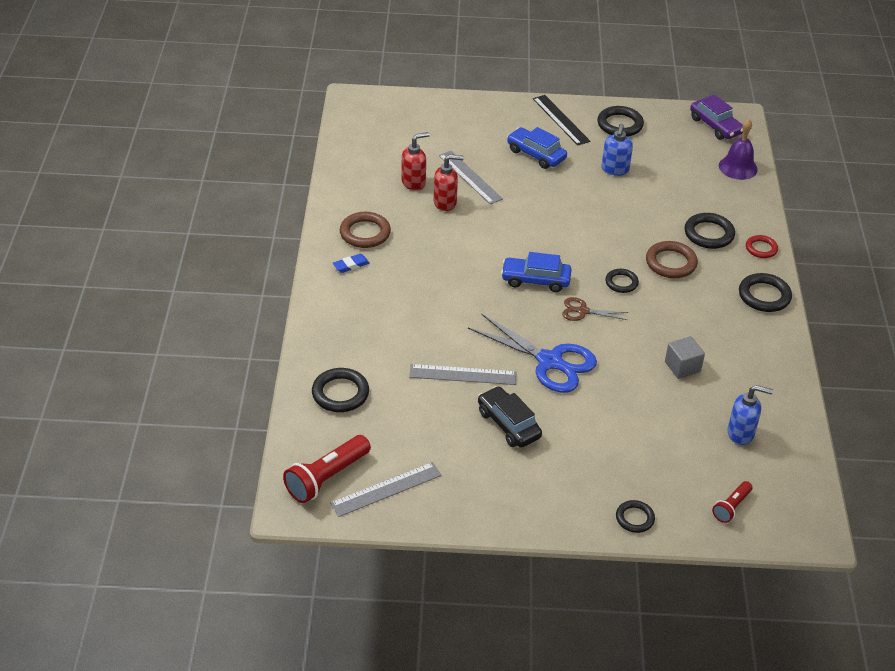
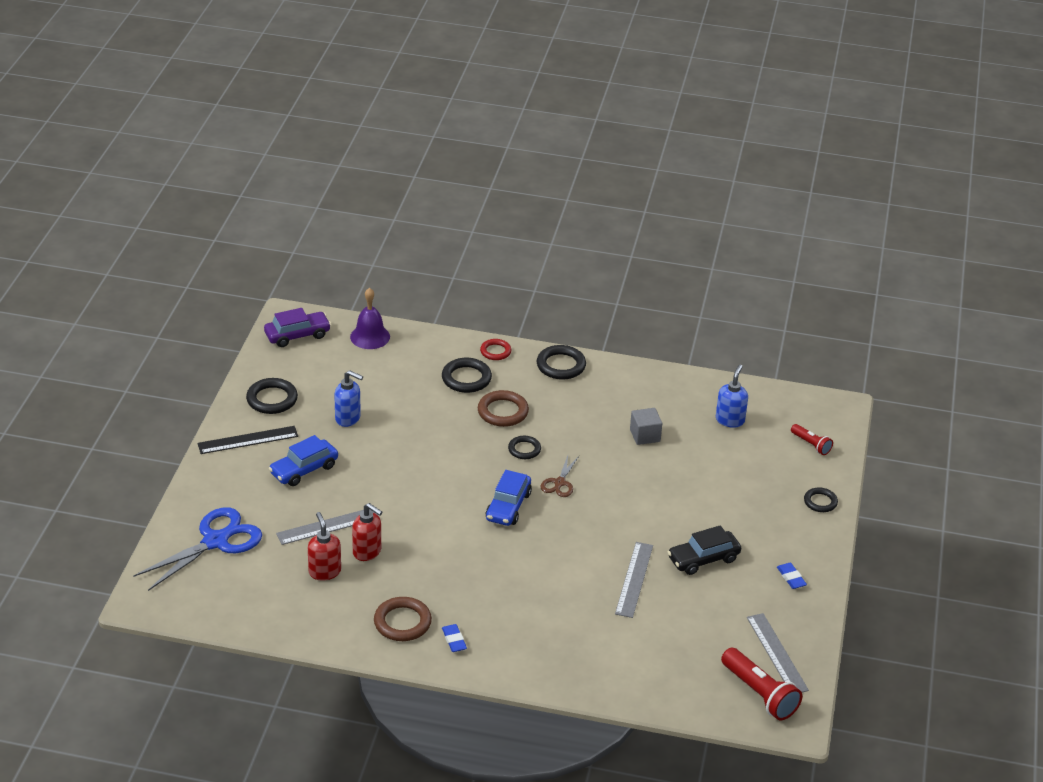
camera: 80 degrees left, 5 degrees down
black ring [312,368,369,412] -> none
red soap dispenser [434,154,464,211] -> red soap dispenser turned 120 degrees clockwise [352,503,382,561]
blue scissors [468,313,597,393] -> blue scissors moved to [133,507,262,591]
none -> blue eraser [777,563,807,589]

